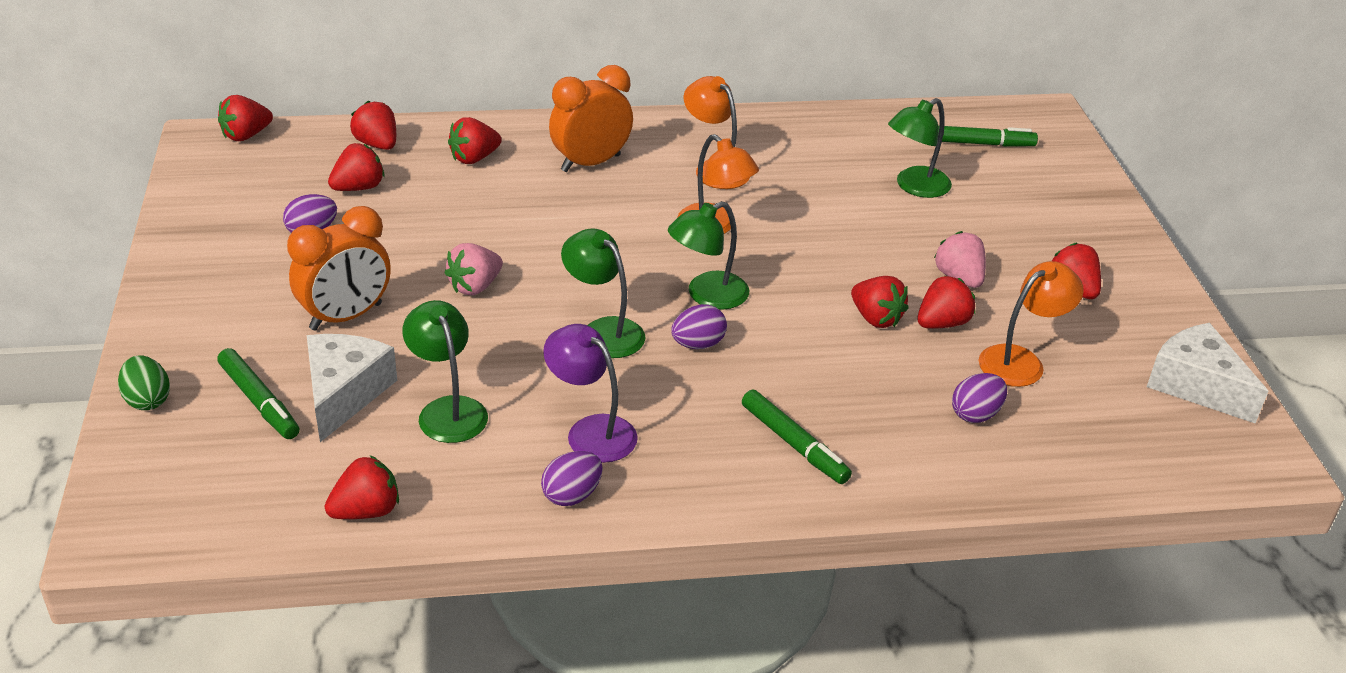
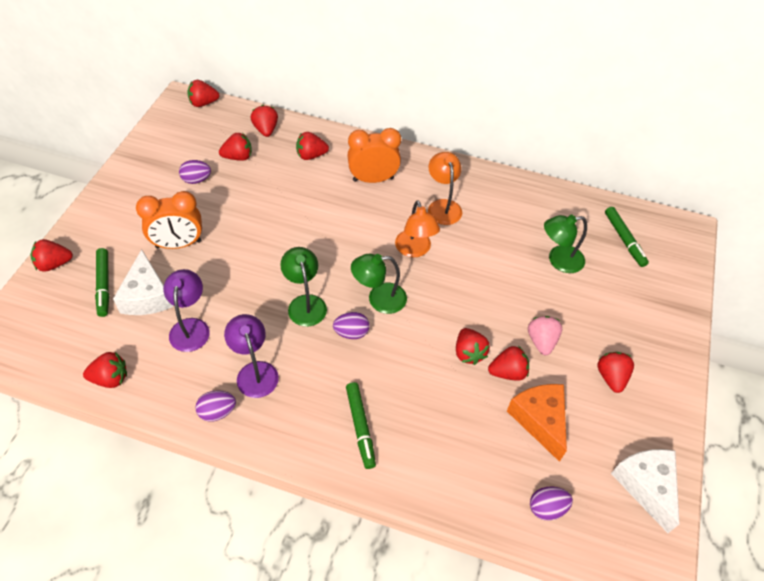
camera: 25 degrees right, 15 degrees up
green egg [118,355,170,410] -> red strawberry [30,239,73,272]
white cheese [307,334,397,442] -> white cheese turned 135 degrees clockwise [113,249,173,315]
green lamp [402,300,488,443] -> purple lamp [163,269,210,352]
pink strawberry [445,243,503,295] -> none
green marker [938,126,1038,147] -> green marker turned 45 degrees clockwise [605,207,649,267]
purple egg [952,373,1007,423] -> purple egg moved to [530,487,573,520]
orange lamp [979,261,1084,387] -> orange cheese [507,384,567,462]

